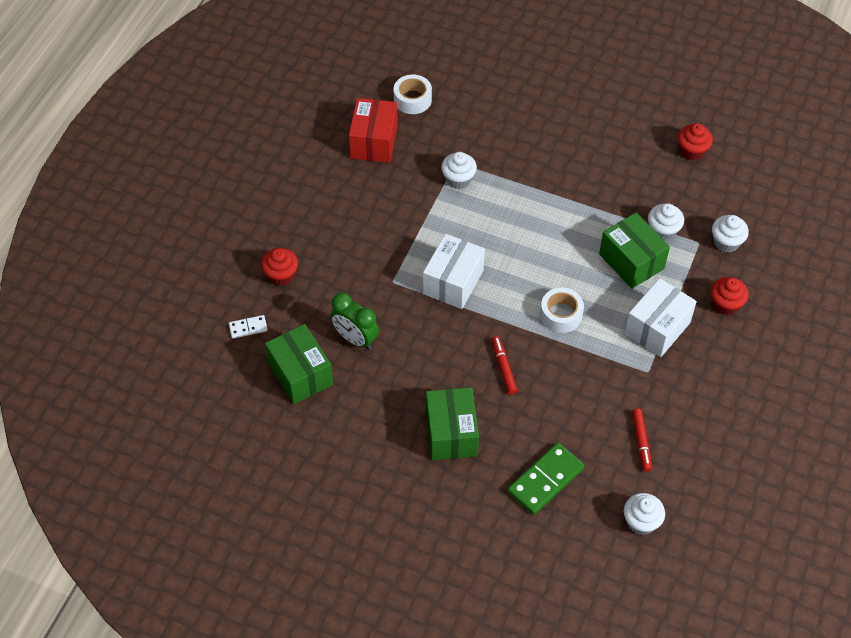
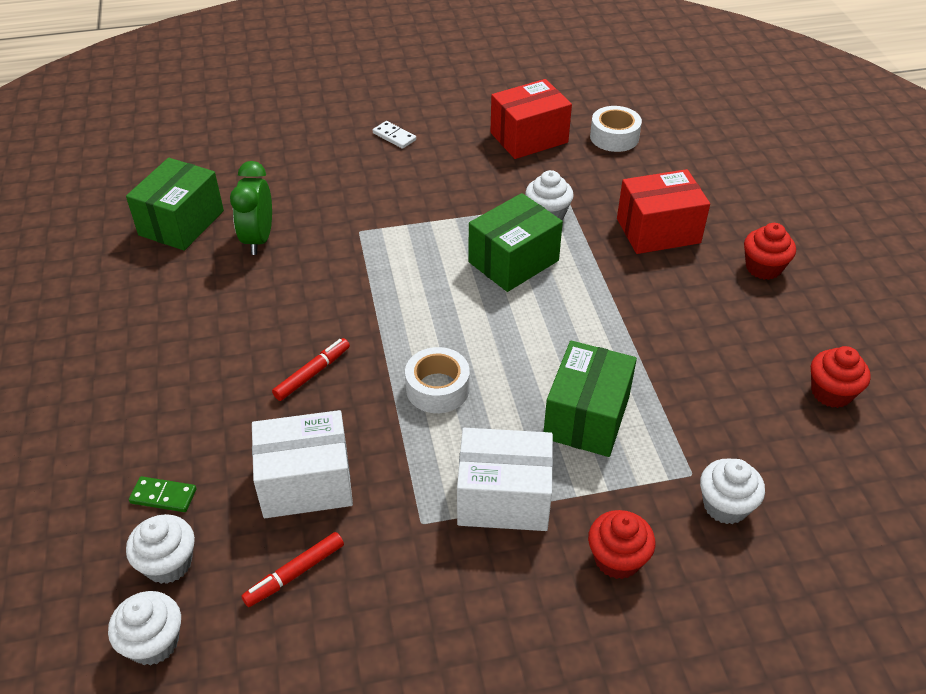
camera: 55 degrees right, 10 degrees down
white domino [229,315,268,339] -> white domino moved to [373,121,416,149]
red cupcake [261,248,298,286] -> red cupcake moved to [744,223,796,280]
white box [423,234,485,309] -> white box moved to [252,410,353,518]
green box [426,387,479,460] -> green box moved to [468,193,563,292]
green domino [507,443,585,515] -> green domino [129,476,196,512], size x0.52
white cupcake [648,203,684,241] -> white cupcake moved to [126,514,195,584]
none -> red box [617,169,710,254]

